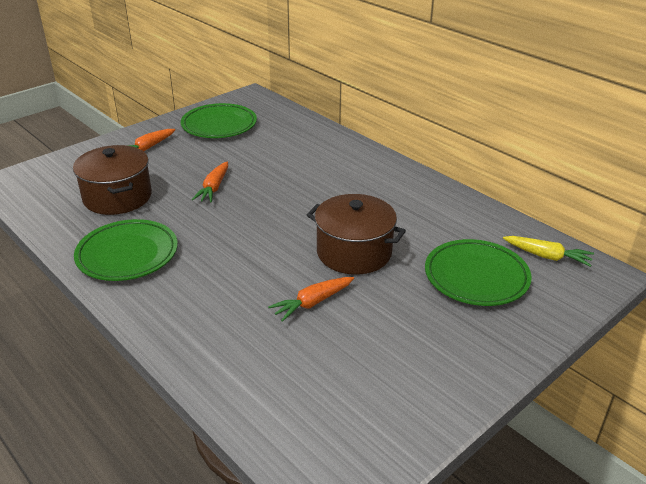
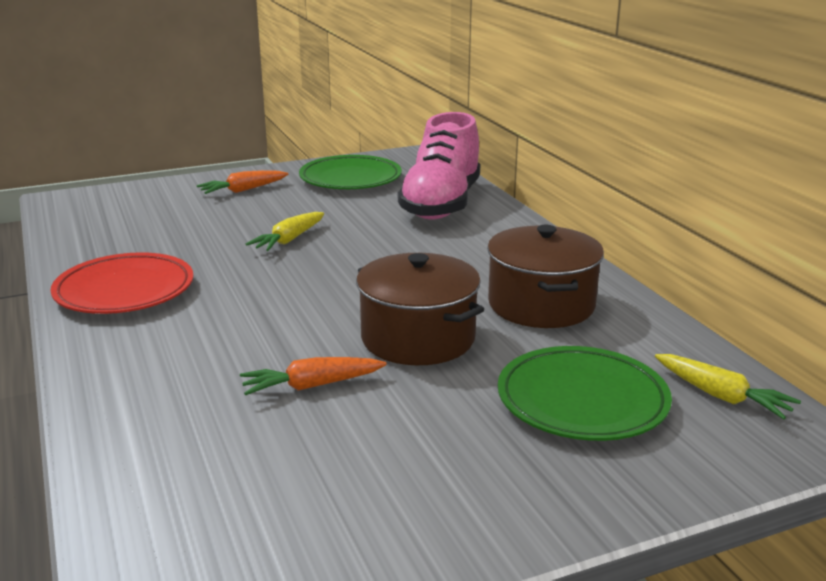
camera: 20 degrees right, 10 degrees down
brown pot [73,145,152,215] -> brown pot moved to [487,225,604,328]
green plate [74,219,178,281] -> red plate [50,252,194,314]
orange carrot [192,162,228,203] -> yellow carrot [245,212,324,251]
none -> pink shoe [398,112,480,219]

